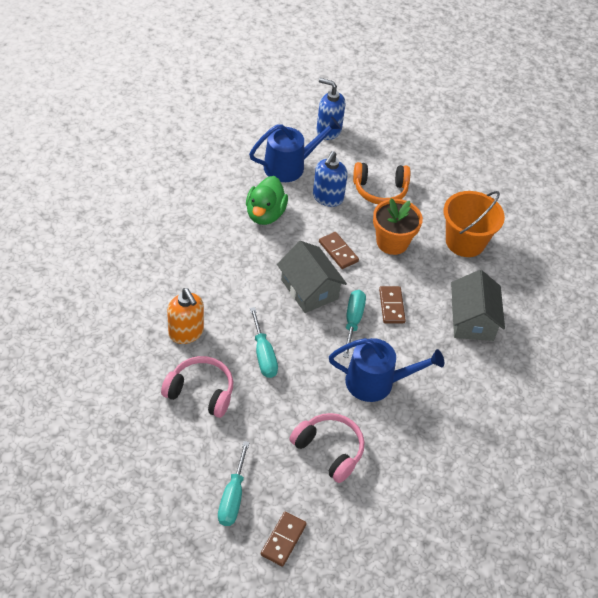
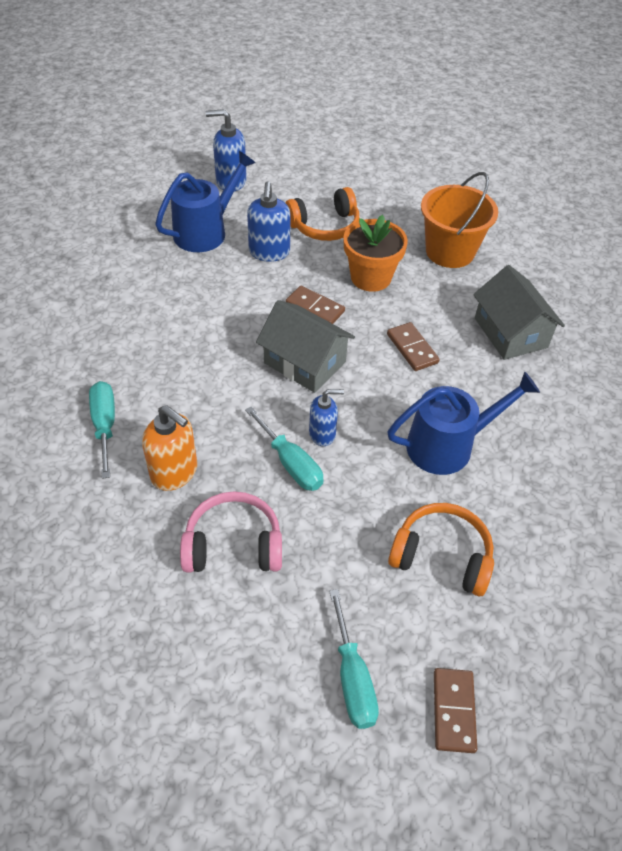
camera: 20 degrees left, 0 degrees up
green duck [246,176,288,225] -> none
pink headphones [289,413,364,483] -> orange headphones [388,503,494,596]
turquoise screwdriver [343,290,366,358] -> turquoise screwdriver moved to [89,381,115,479]
none -> blue soap dispenser [309,389,344,446]

